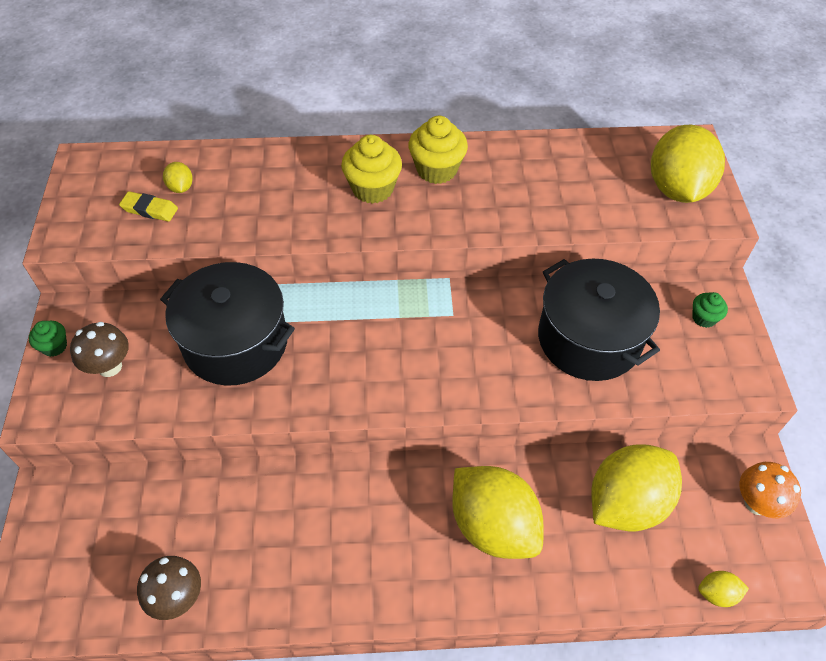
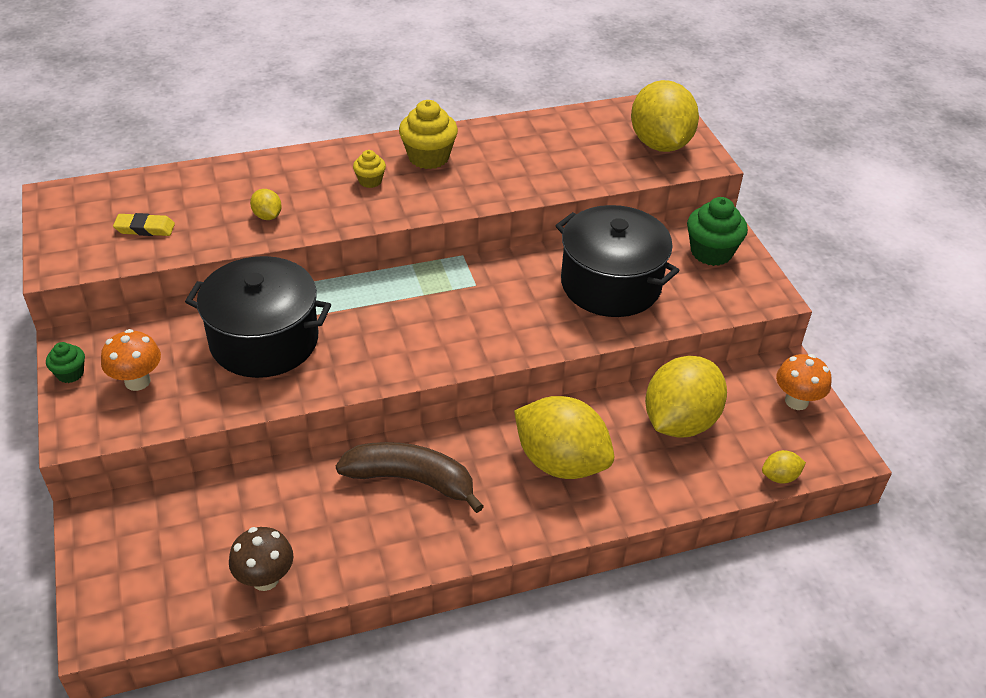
camera: 15 degrees left, 10 degrees down
brown mushroom [70,322,129,377] -> orange mushroom [101,329,161,391]
yellow lemon [163,162,193,193] -> yellow lemon moved to [250,189,282,220]
yellow cupcake [341,135,402,204] -> yellow cupcake [353,150,386,188], size x0.55
green cupcake [692,292,728,328] -> green cupcake [687,197,748,266], size x1.83
none -> brown banana [336,442,484,513]

